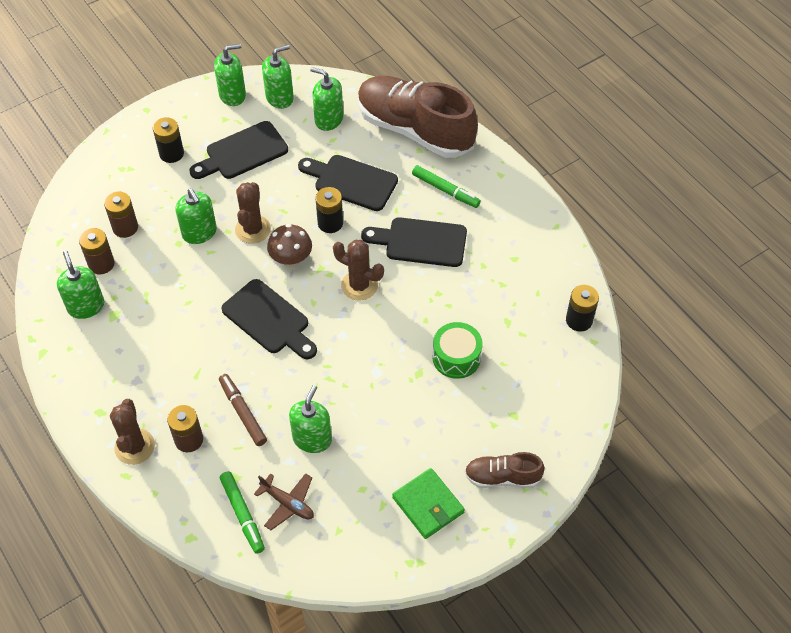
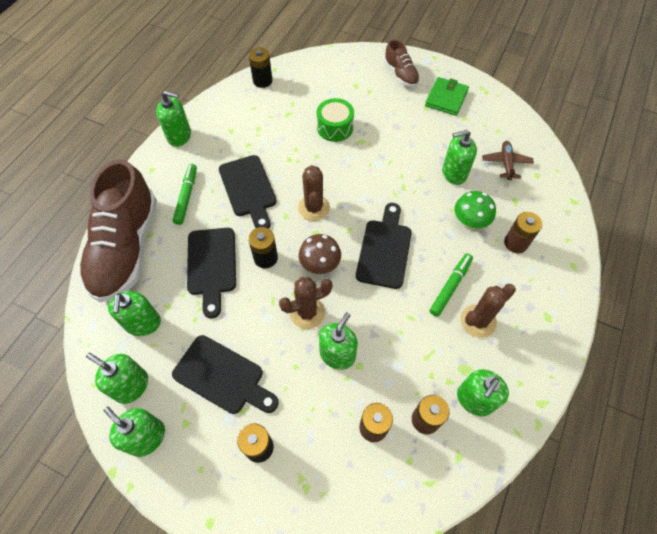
camera: 120 degrees left, 5 degrees up
brown cactus [110,399,155,465] -> brown cactus moved to [461,284,516,338]
brown marker [219,374,267,446] -> green mushroom [455,191,496,230]
green marker [220,471,265,554] -> green marker moved to [430,253,473,317]
none -> green soap dispenser [156,91,191,147]

